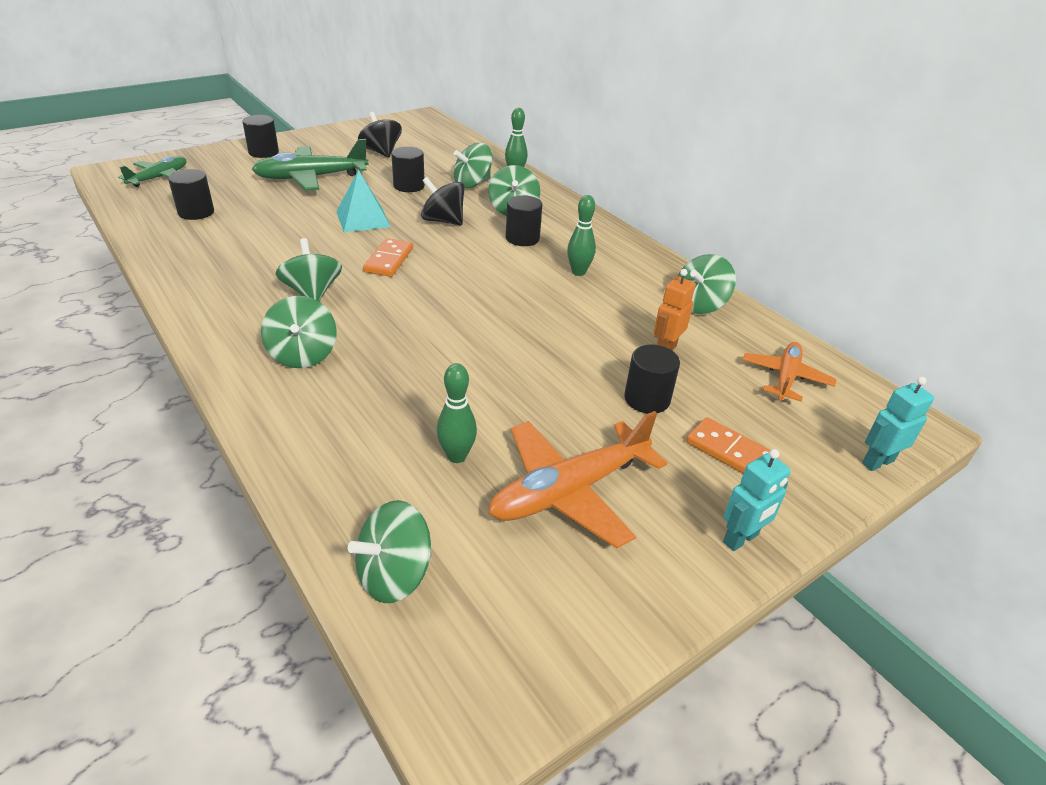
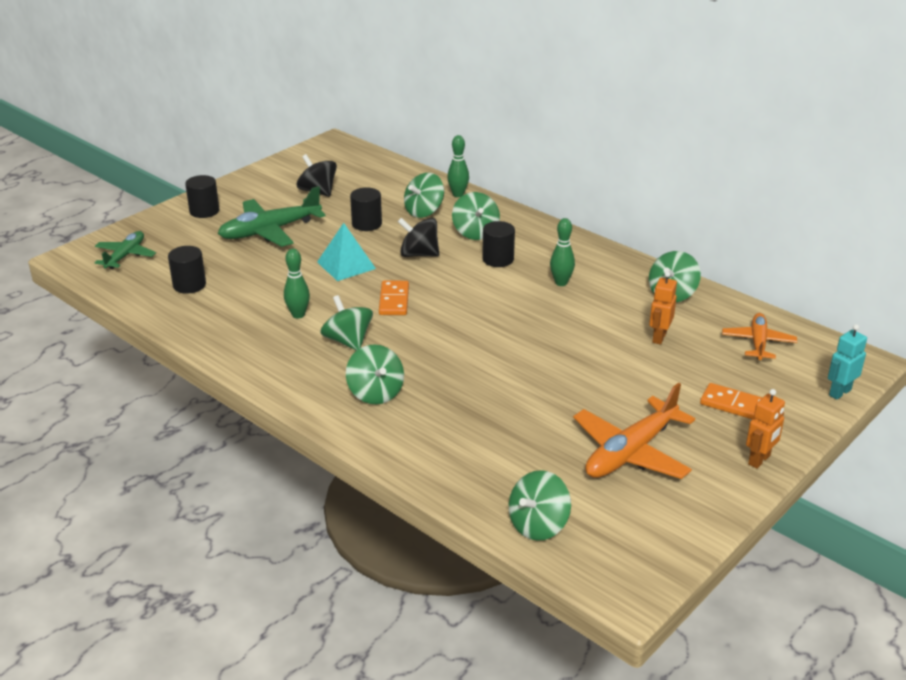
camera: 10 degrees left, 5 degrees down
green bowling pin [437,363,477,463] -> green bowling pin moved to [284,249,310,319]
black cylinder [624,345,680,414] -> none
turquoise robot [723,449,791,551] -> orange robot [746,389,785,469]

